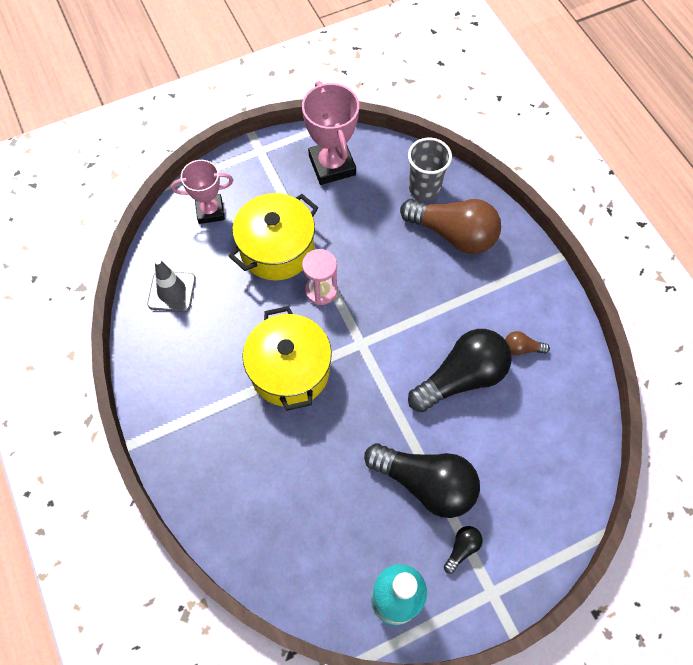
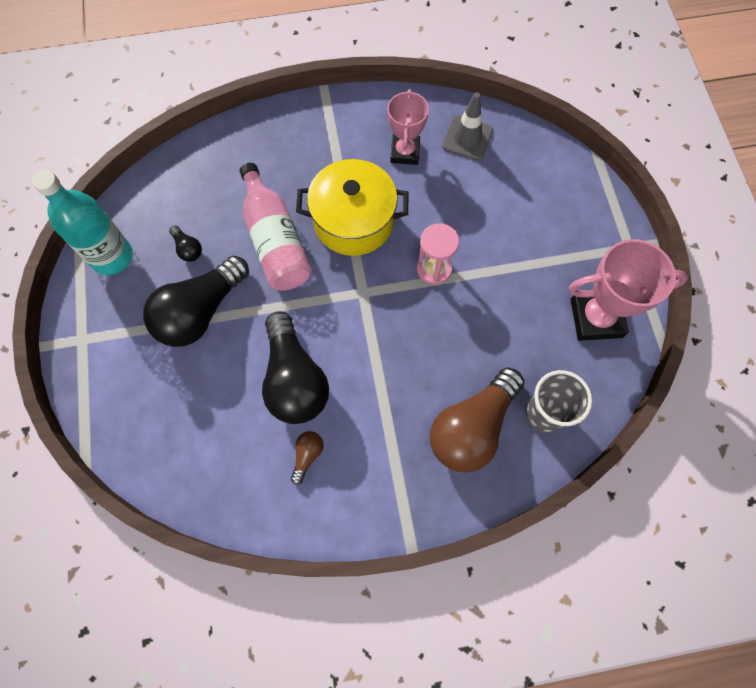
camera: 105 degrees right, 5 degrees up
pink trophy [171,160,233,224] -> pink trophy moved to [387,89,429,165]
yellow pot [229,193,319,280] -> none
black light bulb [444,526,483,574] -> black light bulb moved to [169,225,202,262]
none -> pink bottle [240,163,312,291]

